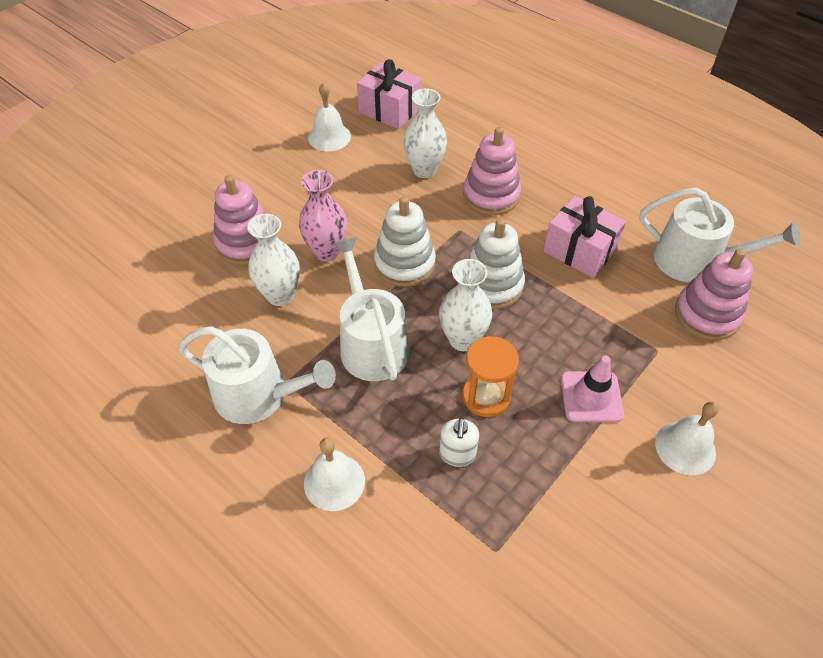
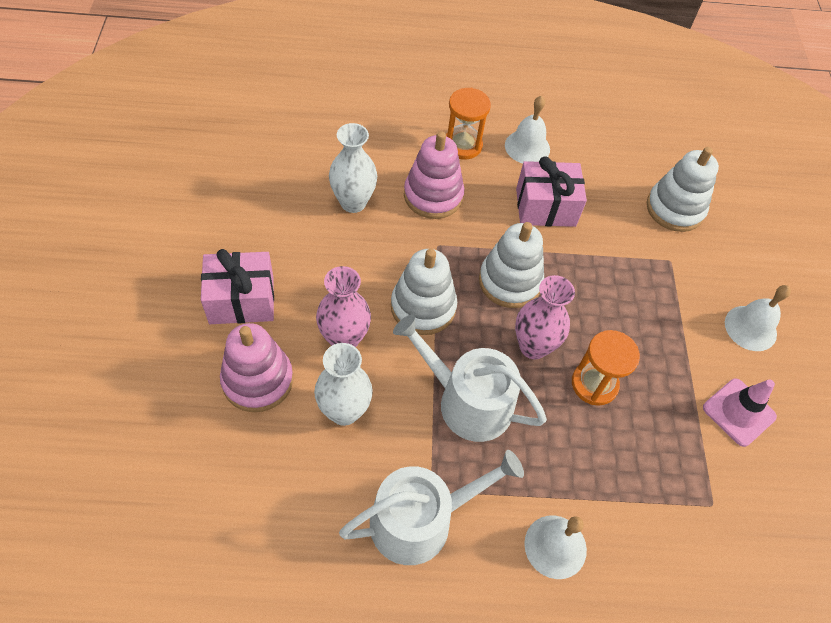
camera: 45 degrees left, 5 degrees up
white bell [308,82,351,151] -> white bell moved to [505,96,550,164]
pink gift [357,59,421,129] -> pink gift moved to [201,249,274,324]
white vase [439,259,492,351] -> pink vase [515,275,575,359]
white soap dispenser [439,417,479,467] -> none
pink traffic cone [561,356,624,422] -> pink traffic cone moved to [703,379,777,447]
white watering can [640,188,801,282] -> none
pink stacking toy [675,249,753,340] -> white stacking toy [647,147,719,232]
none -> orange hourglass [446,88,491,160]

